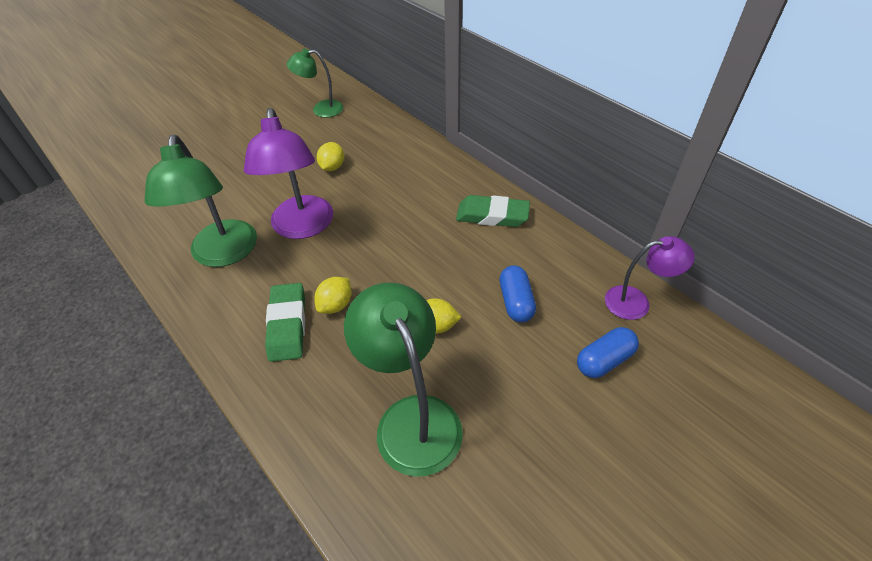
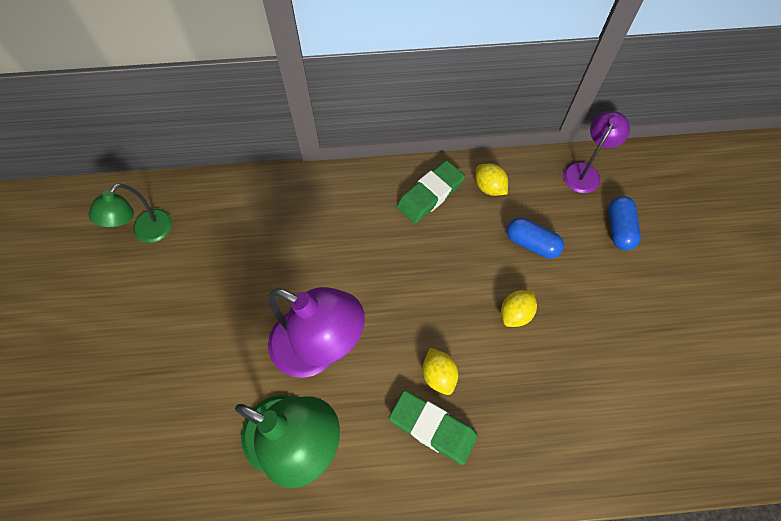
camera: 55 degrees left, 15 degrees up
yellow lemon [317,142,344,171] -> yellow lemon moved to [475,164,508,196]
green lamp [344,283,463,477] -> none

